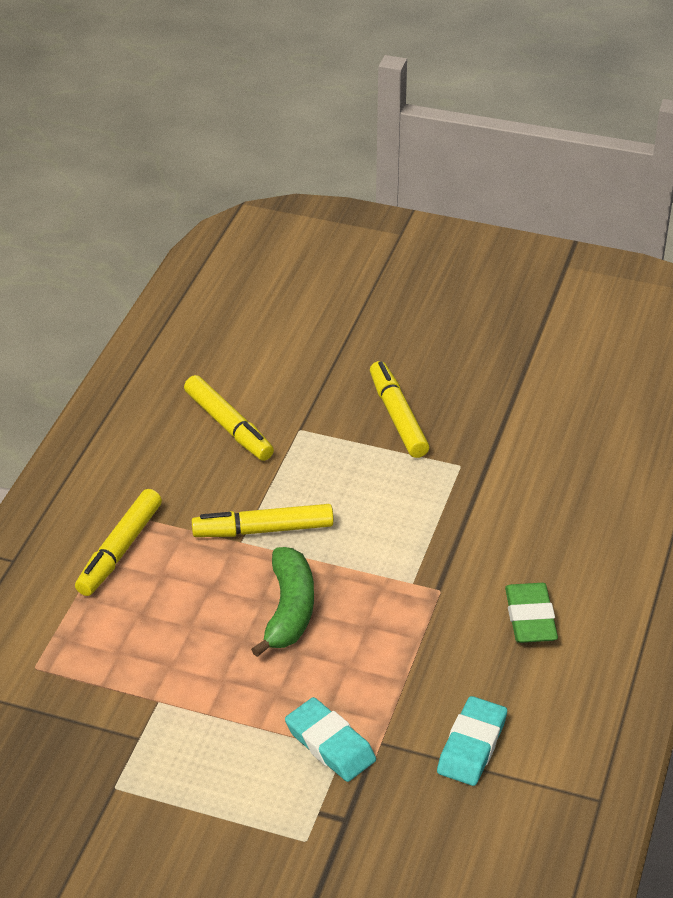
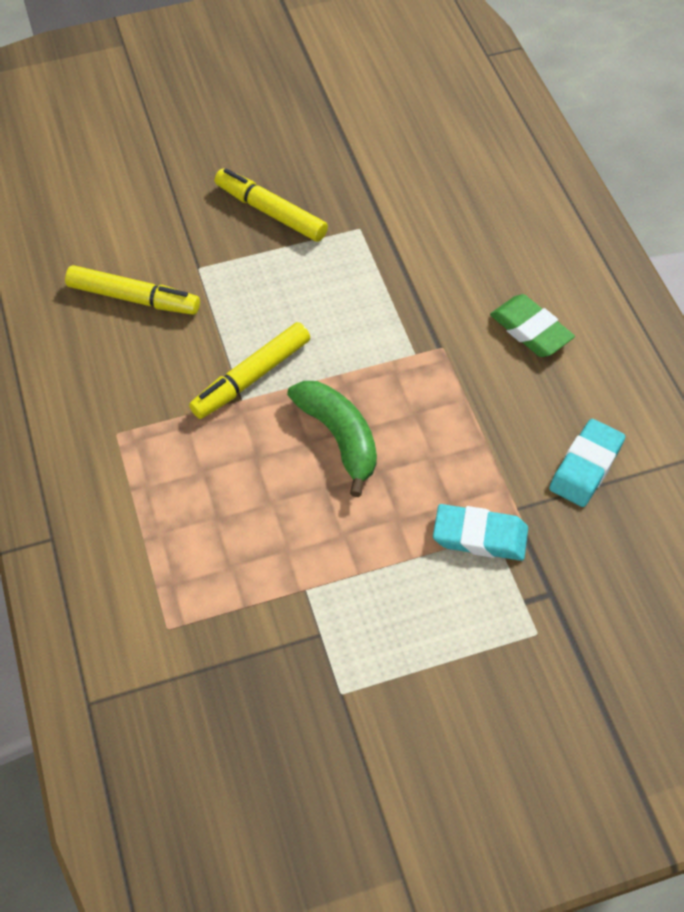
camera: 35 degrees left, 15 degrees up
yellow marker [75,489,162,596] -> none
turquoise eraser [437,696,507,786] -> turquoise eraser turned 45 degrees clockwise [549,419,625,507]

